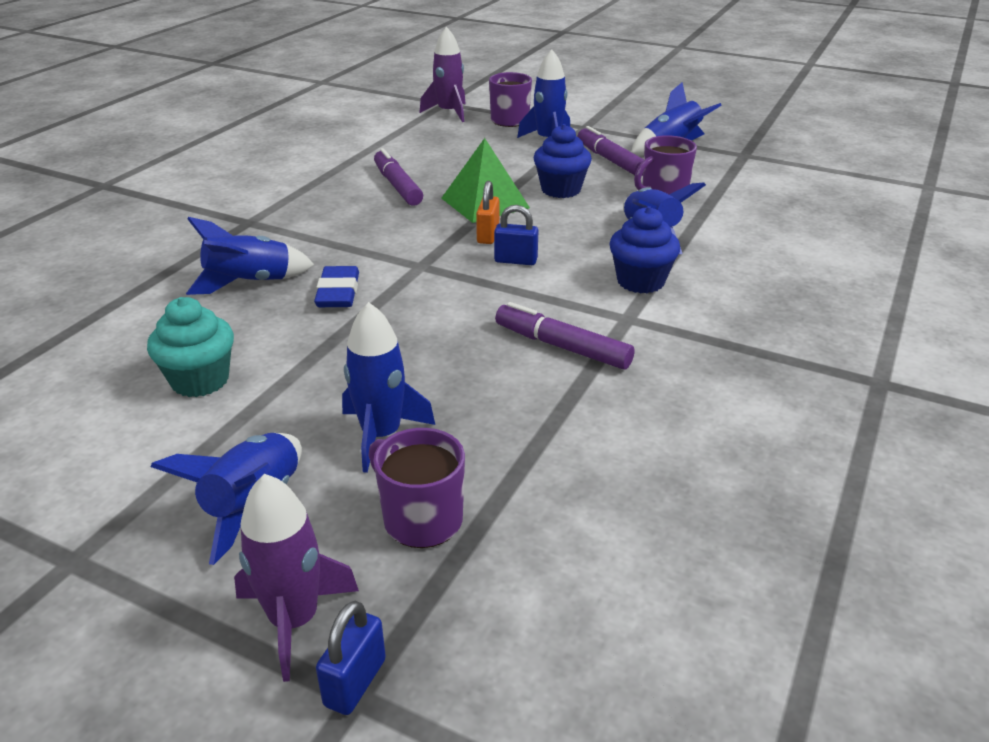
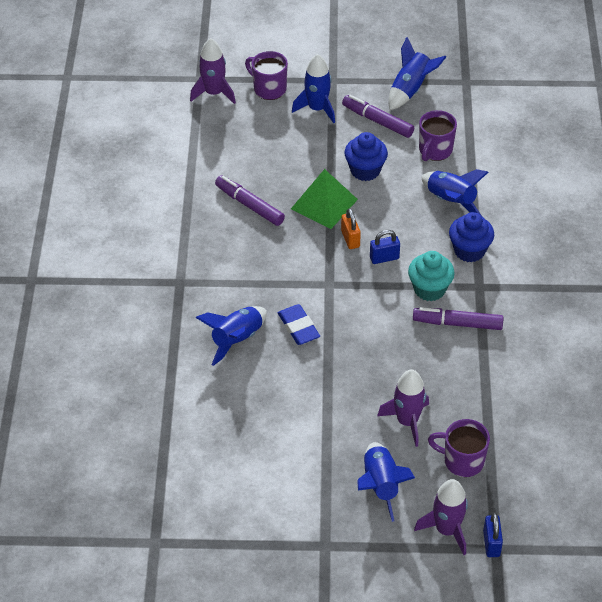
camera: 25 degrees left, 15 degrees up
turquoise cupcake [147,297,234,397] -> turquoise cupcake moved to [408,251,455,301]
blue rocket [342,302,435,473] -> purple rocket [377,369,429,447]

